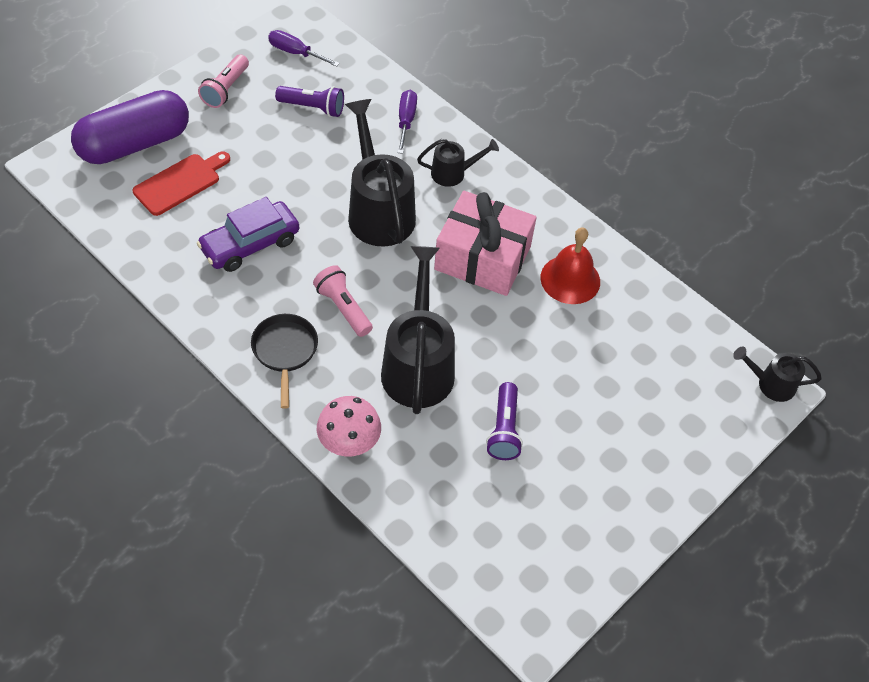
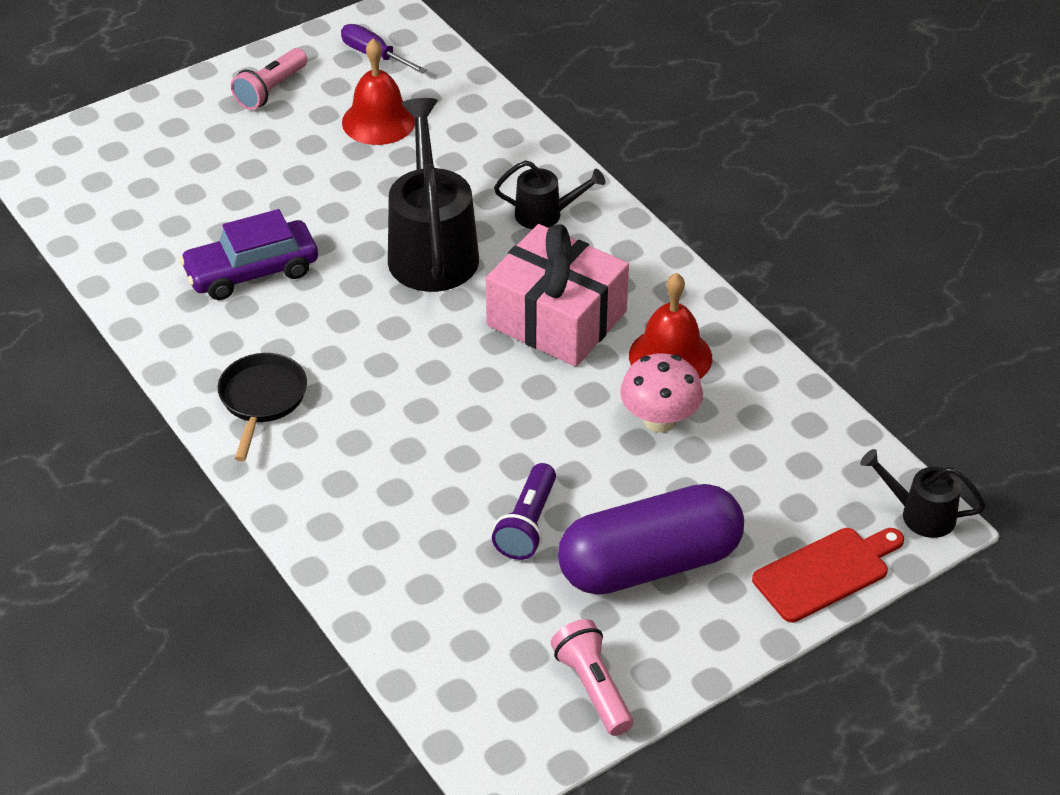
camera: 15 degrees right, 10 degrees down
purple capsule [71,90,189,164] -> purple capsule moved to [558,484,744,595]
red cutting board [133,151,230,216] -> red cutting board moved to [752,528,904,622]
purple flashlight [275,86,344,117] -> red bell [342,39,415,145]
pink flashlight [313,265,373,337] -> pink flashlight moved to [551,619,633,736]
pink mushroom [317,396,381,456] -> pink mushroom moved to [620,353,703,433]
black watering can [381,246,455,414] -> none
purple screwdriver [398,90,417,154] -> none

